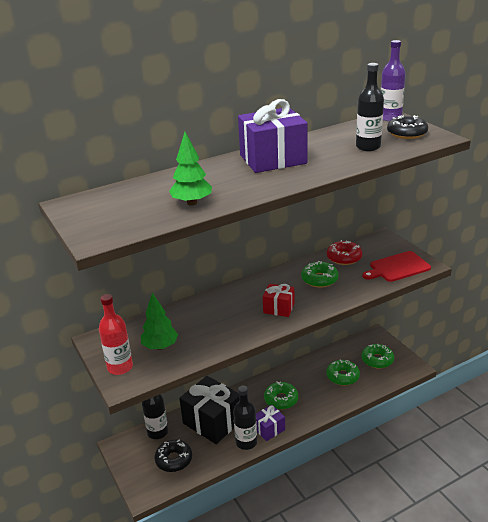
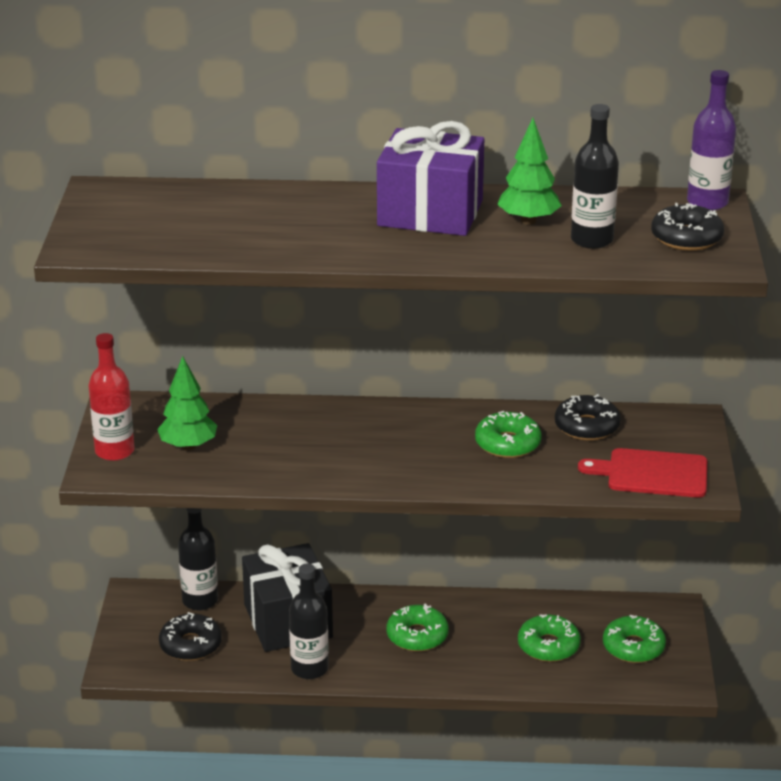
camera: 30 degrees right, 0 degrees up
green tree [169,132,212,206] -> green tree moved to [497,118,562,225]
purple gift [256,405,285,441] -> none
red gift [263,284,294,317] -> none
red donut [327,240,362,265] -> black donut [555,394,621,441]

